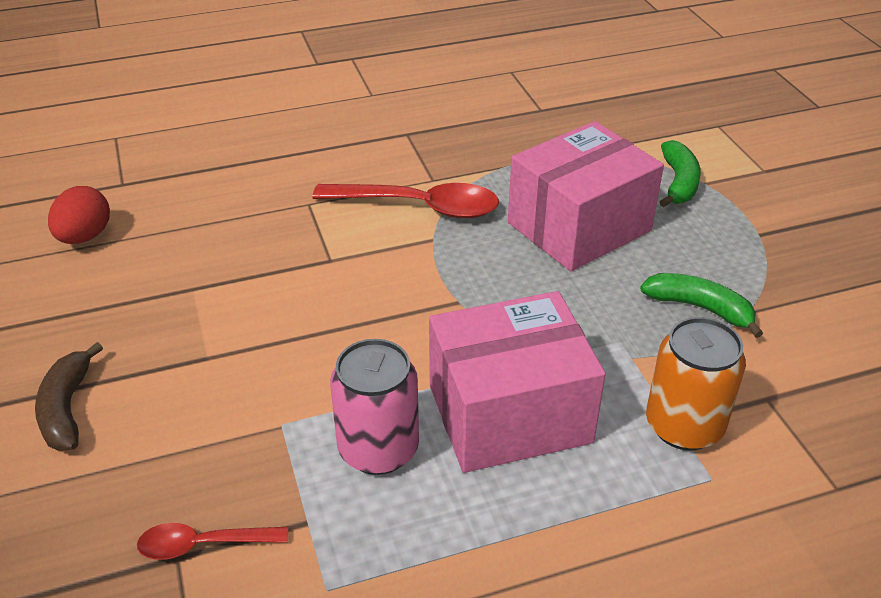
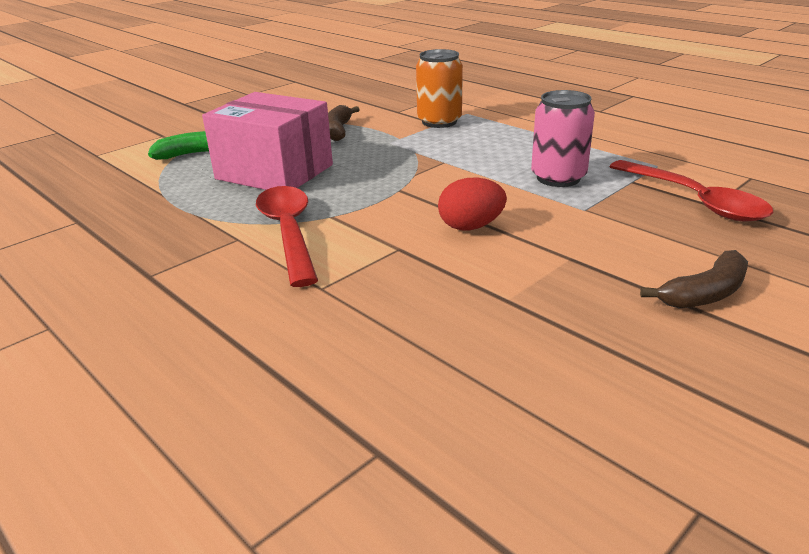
camera: 115 degrees left, 10 degrees down
red egg [48,186,110,244] -> red egg moved to [438,178,507,230]
red spoon [137,523,288,560] -> red spoon [609,160,773,221], size x1.82
pink box [429,291,606,473] -> none
green banana [640,273,763,338] -> brown banana [328,105,360,141]

